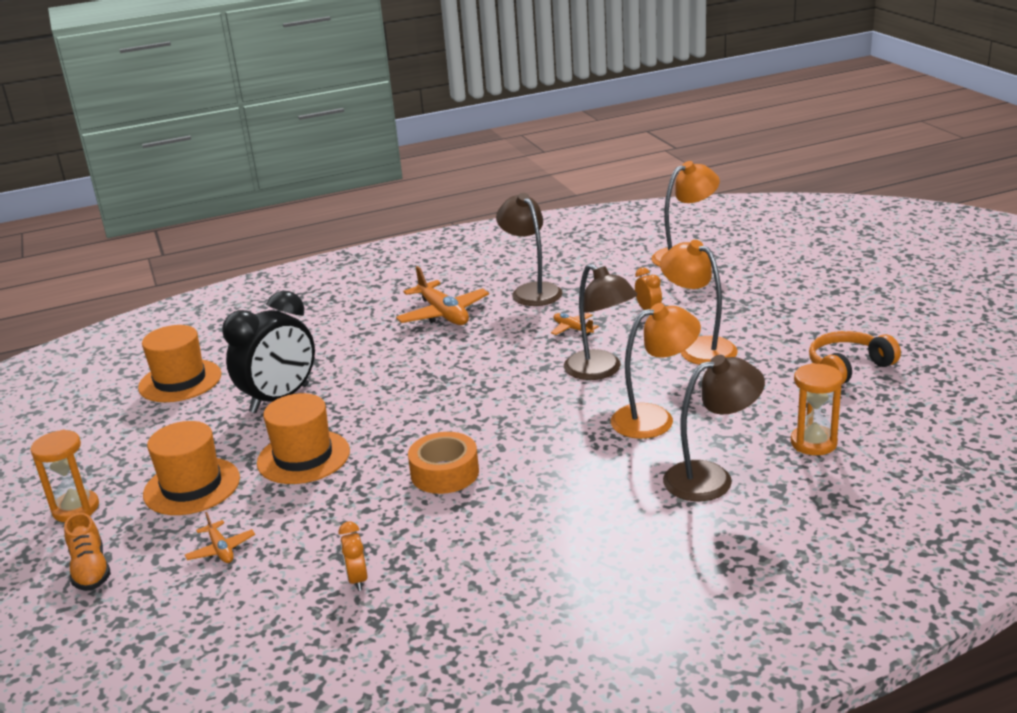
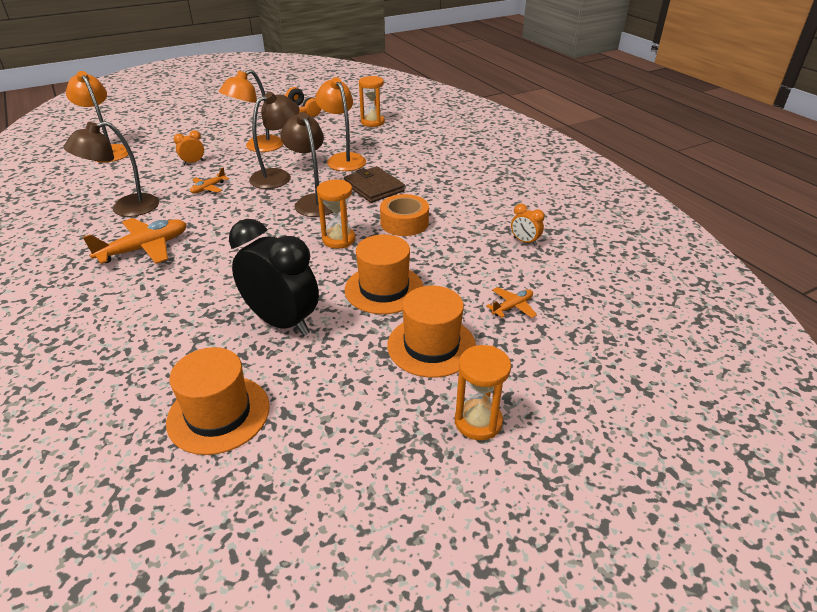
camera: 100 degrees left, 10 degrees up
orange shoe [64,513,111,591] -> none
orange clock [339,522,368,591] -> orange clock turned 60 degrees clockwise [511,204,545,246]
brown lamp [663,355,765,501] -> brown lamp moved to [280,112,333,217]
none -> orange hourglass [317,180,355,249]
none -> brown wallet [344,166,405,203]

